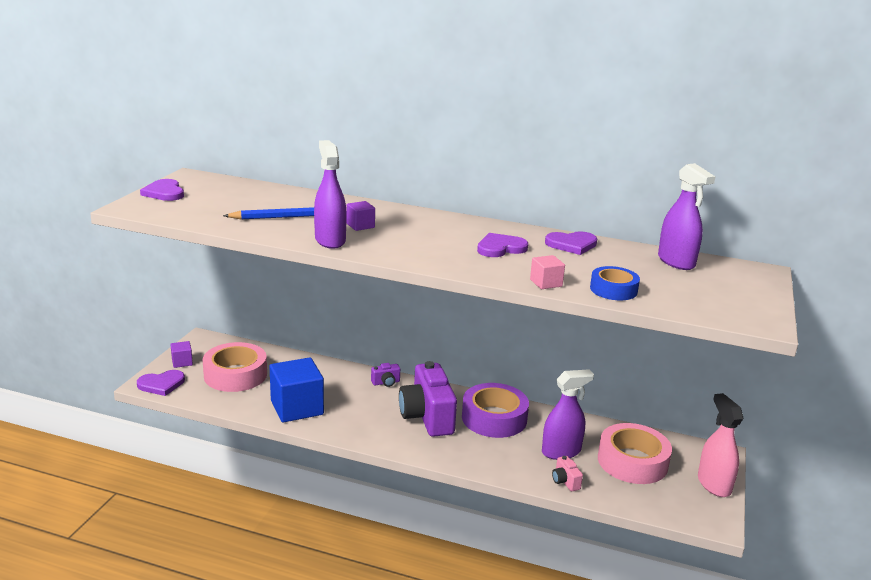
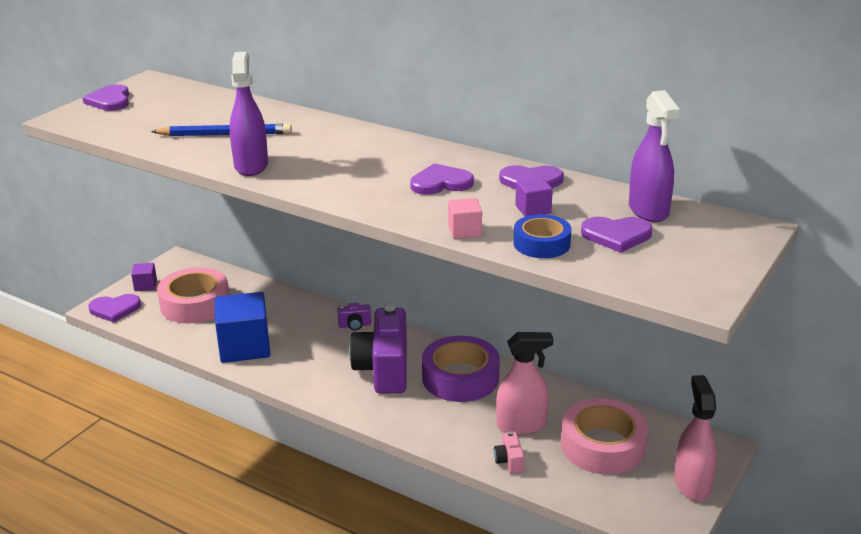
camera: 15 degrees right, 5 degrees up
purple cube [346,201,375,231] -> purple cube moved to [515,177,553,217]
purple spray bottle [542,369,594,460] -> pink spray bottle [496,332,553,435]
none -> purple heart [581,217,652,253]

